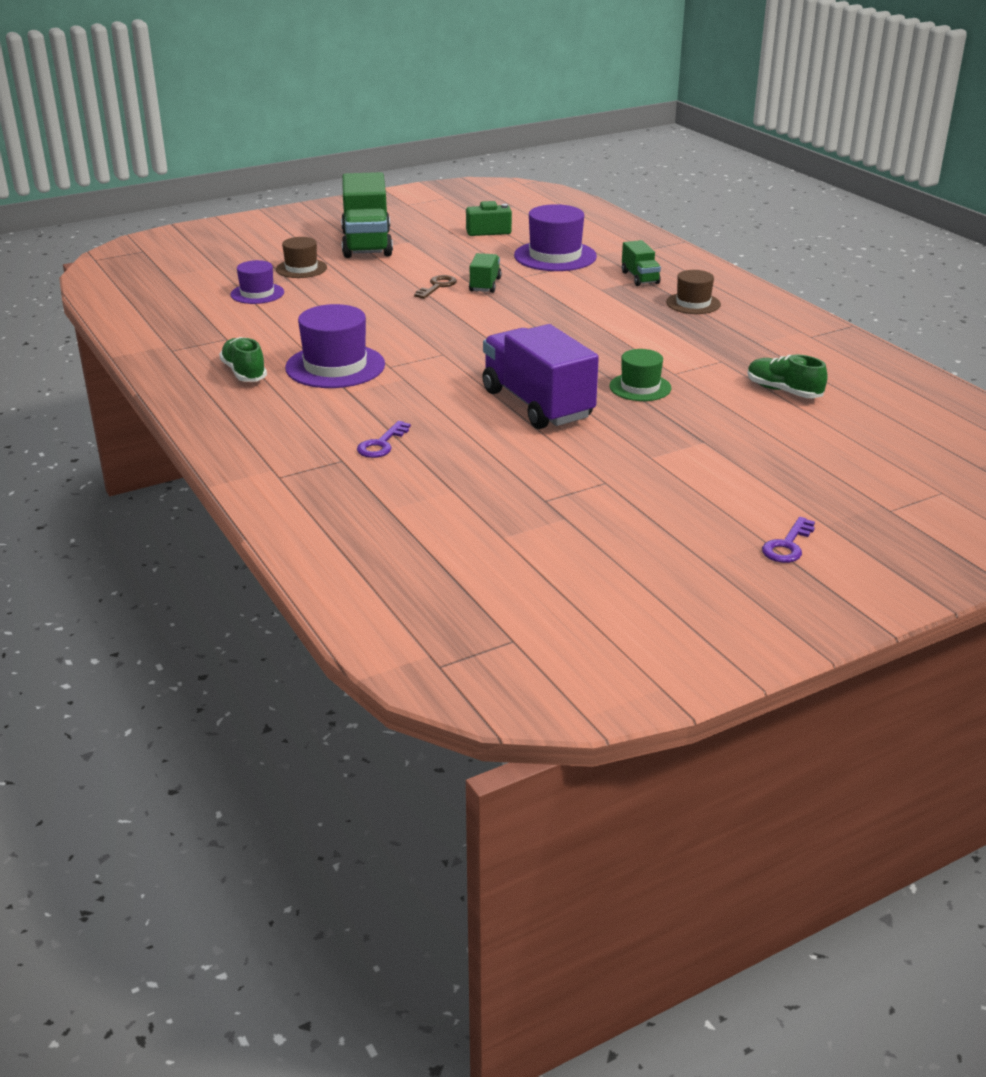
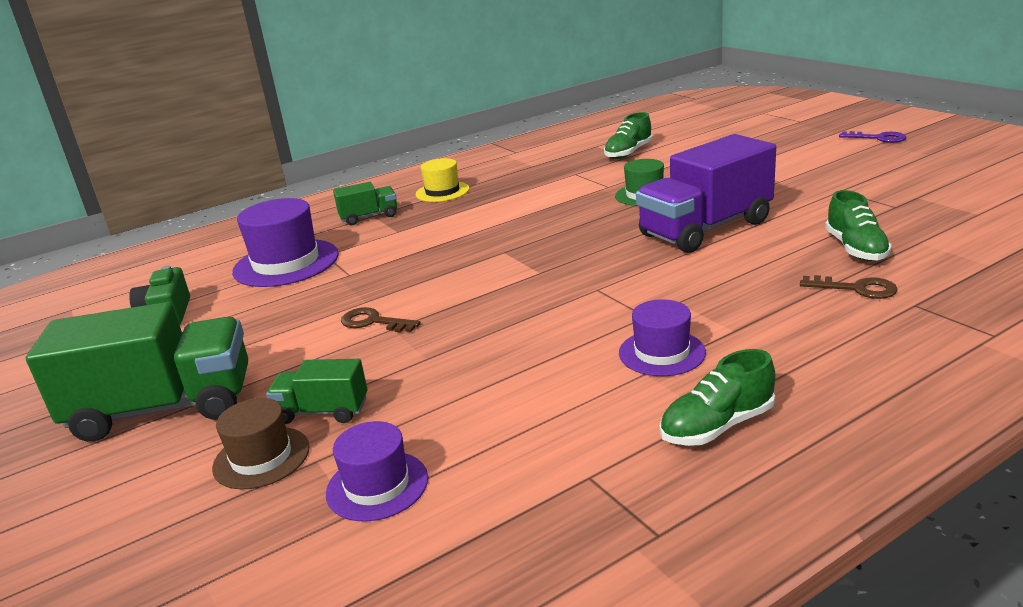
camera: 90 degrees left, 5 degrees down
purple hat [285,304,385,388] -> purple hat [619,299,706,376], size x0.60
purple key [357,421,411,458] -> brown key [800,275,898,299]
green truck [469,253,502,293] -> green truck moved to [266,359,367,424]
brown hat [666,270,721,314] -> yellow hat [416,158,469,202]
none -> green shoe [825,190,892,261]

